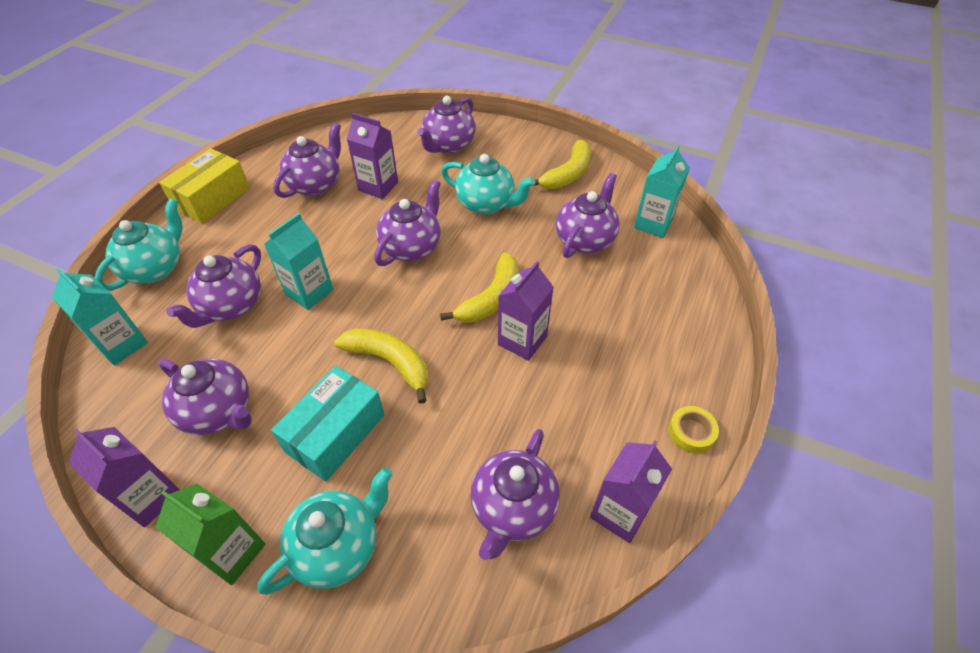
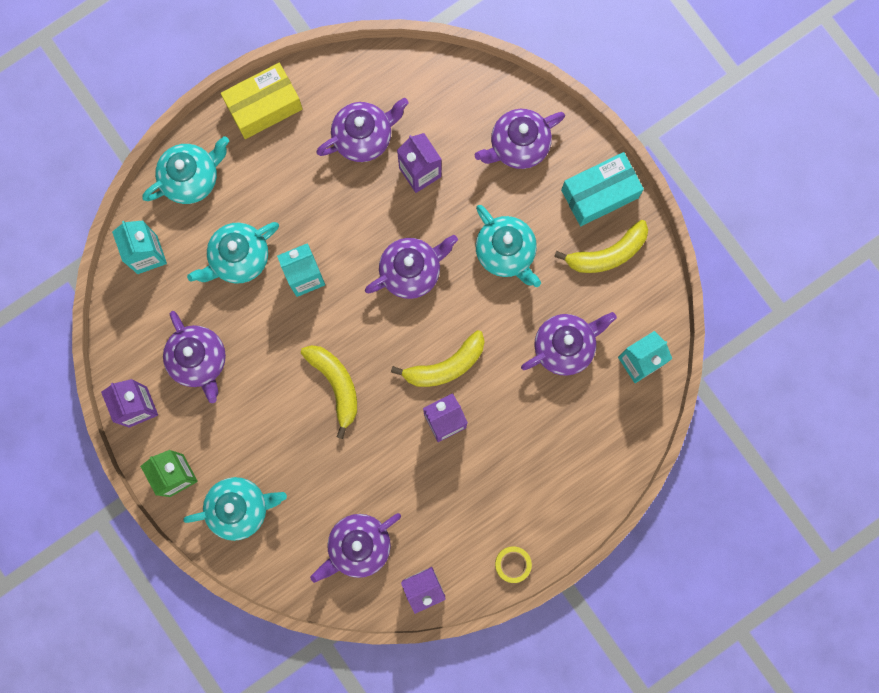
camera: 30 degrees right, 30 degrees up
purple teapot [166,244,261,328] -> turquoise teapot [187,222,279,284]
turquoise box [271,365,385,481] -> turquoise box moved to [561,152,644,226]

